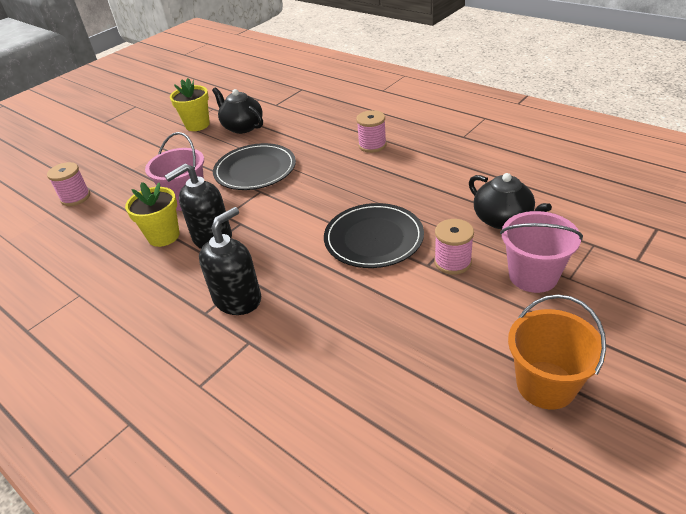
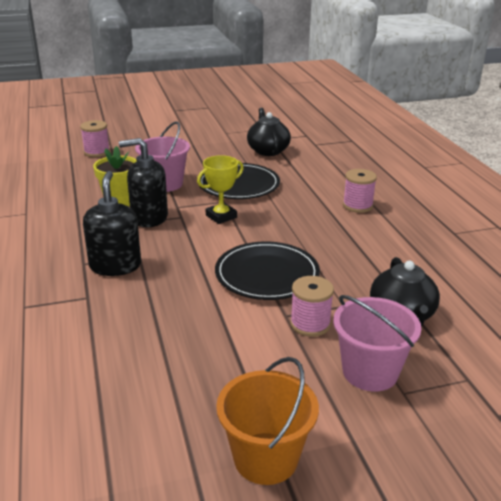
camera: 30 degrees right, 10 degrees down
yellow flower pot [170,78,210,131] -> none
black soap dispenser [199,207,261,315] -> black soap dispenser turned 75 degrees counterclockwise [83,171,141,276]
none -> yellow trophy [197,155,244,224]

